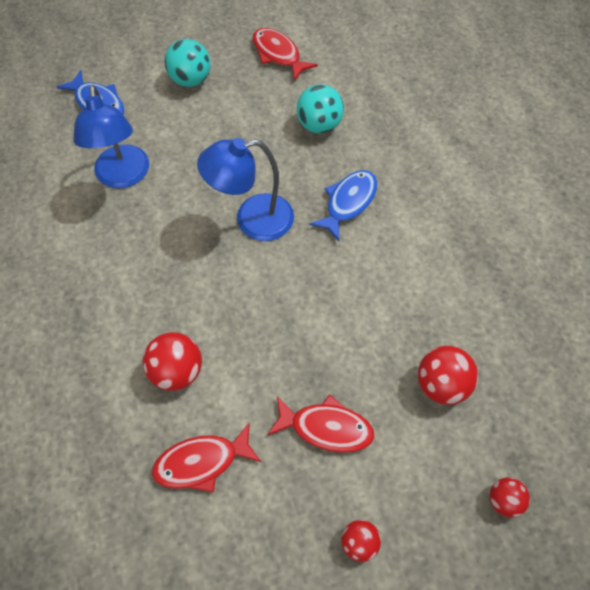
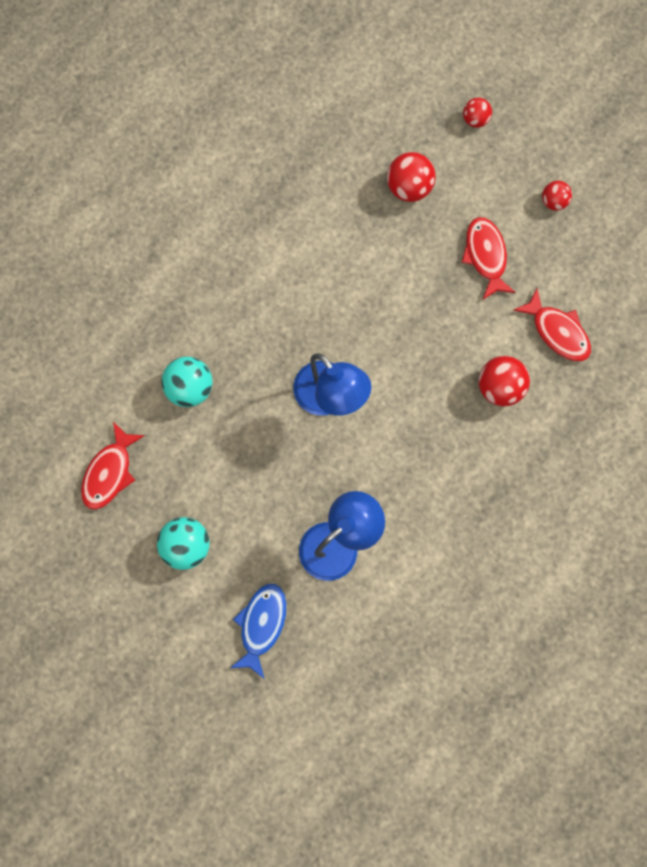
camera: 115 degrees left, 15 degrees up
blue fish [309,170,377,241] -> none

